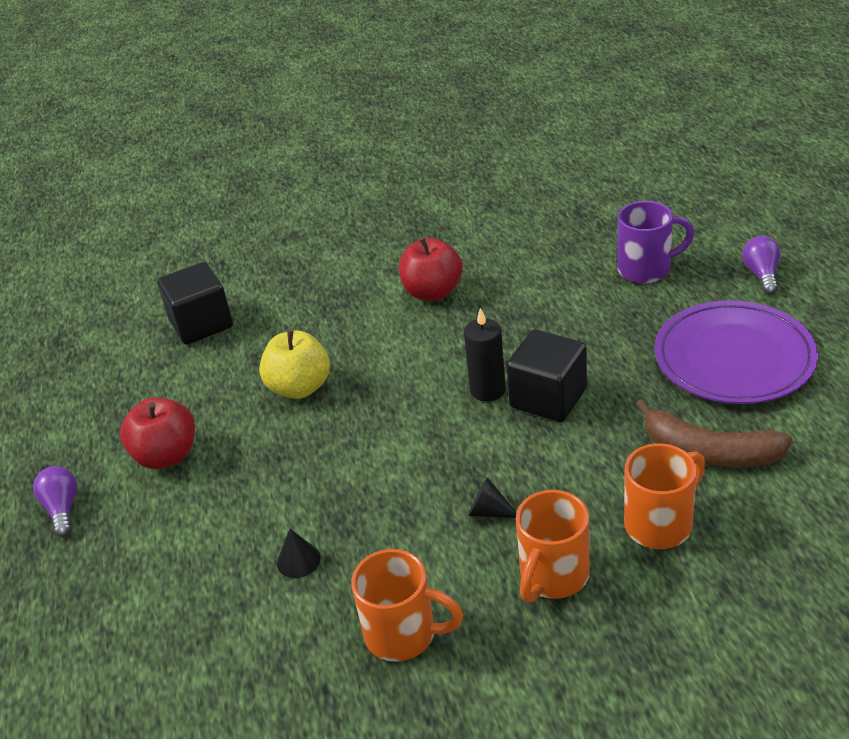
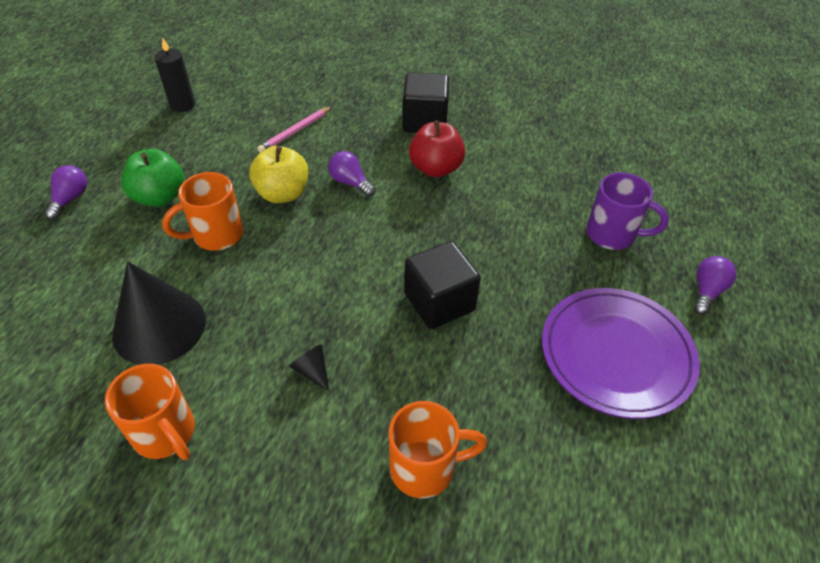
camera: 25 degrees right, 10 degrees up
red apple [120,398,195,469] -> green apple [121,149,184,207]
black cube [157,262,233,344] -> black cube moved to [403,72,449,132]
black cone [277,529,321,578] -> black cone [112,262,206,365], size x2.46
black candle [464,308,506,402] -> black candle moved to [155,37,195,112]
orange mug [516,490,590,602] -> orange mug moved to [162,172,243,251]
brown banana [636,399,793,467] -> none
none -> pink pencil [257,107,332,153]
none -> purple light bulb [328,151,376,197]

